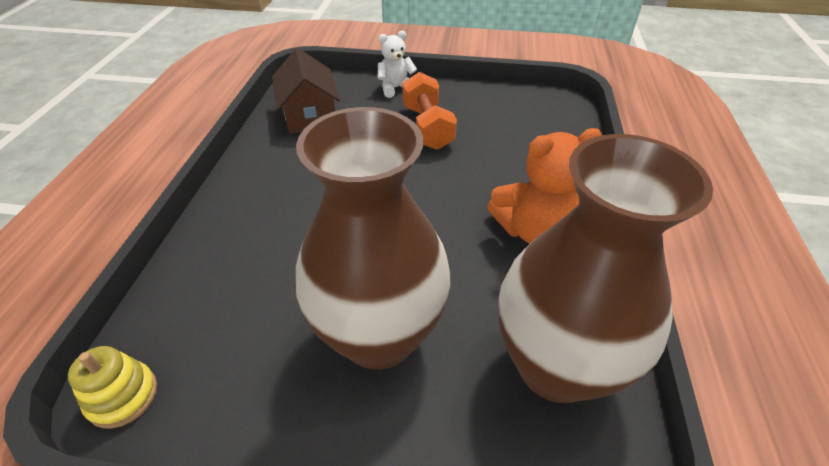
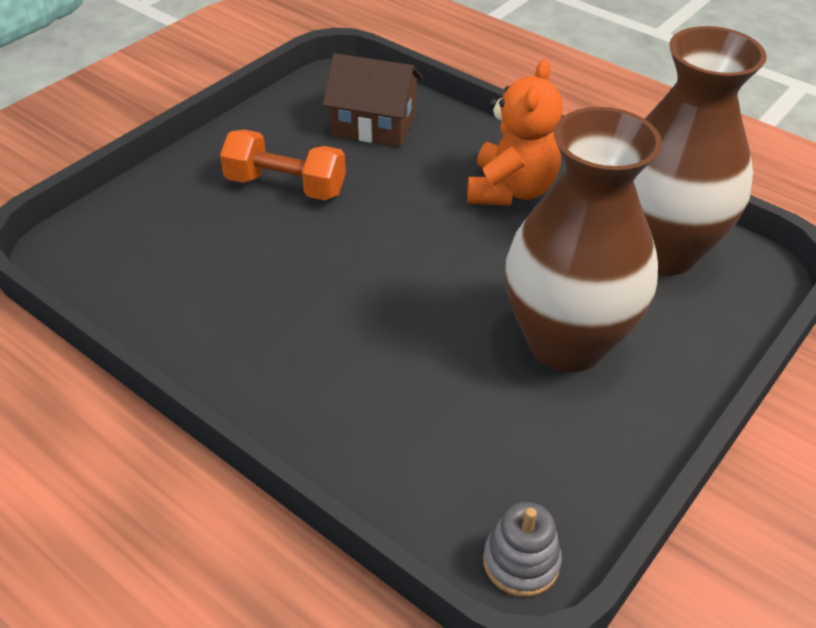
camera: 60 degrees left, 0 degrees up
yellow stacking toy [68,346,157,428] -> grey stacking toy [483,502,562,597]
brown house [272,48,340,134] -> brown house moved to [323,53,423,147]
white teddy bear [378,31,417,98] -> none

